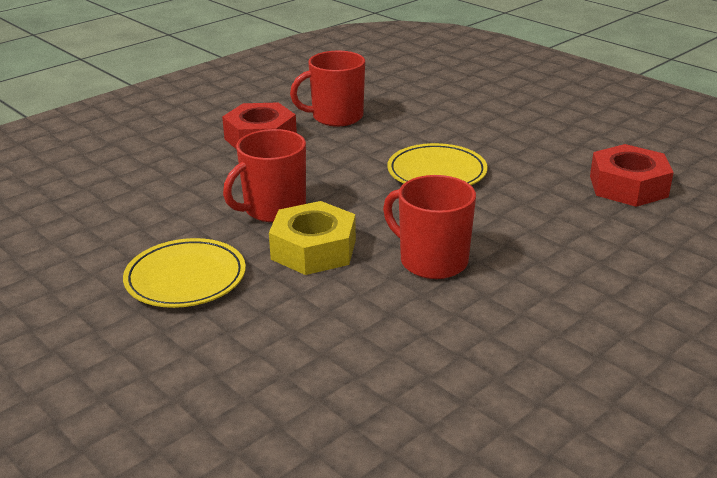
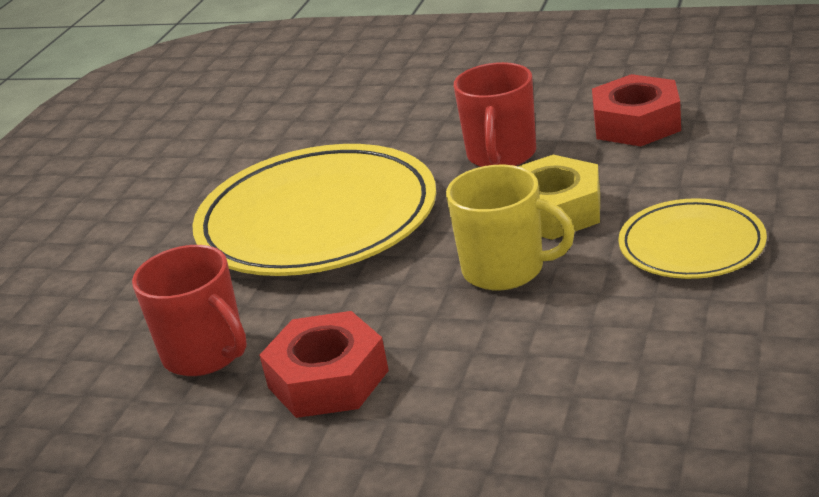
camera: 115 degrees left, 0 degrees up
red mug [223,129,306,222] -> yellow mug [446,165,575,290]
yellow plate [387,143,488,185] -> yellow plate [192,144,436,276], size x1.91
red nut [590,144,674,207] -> red nut moved to [592,74,681,146]

